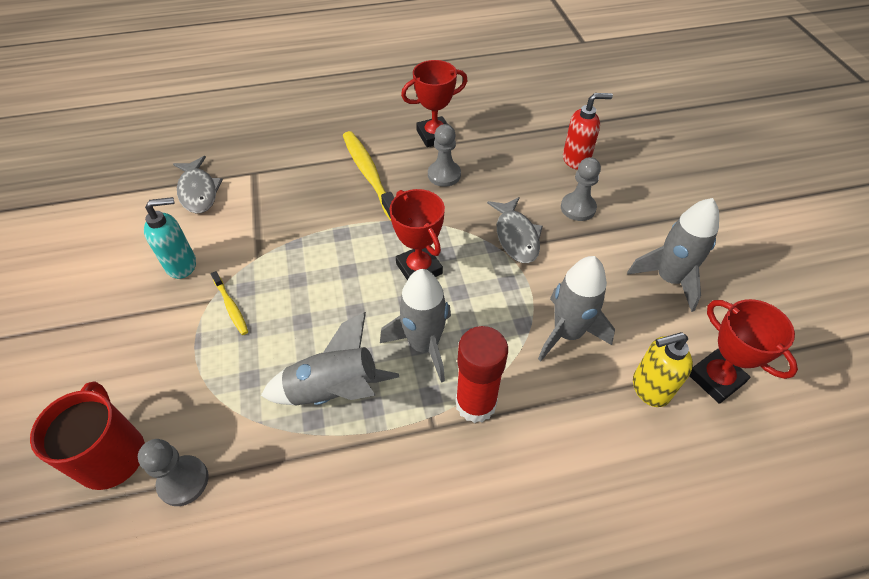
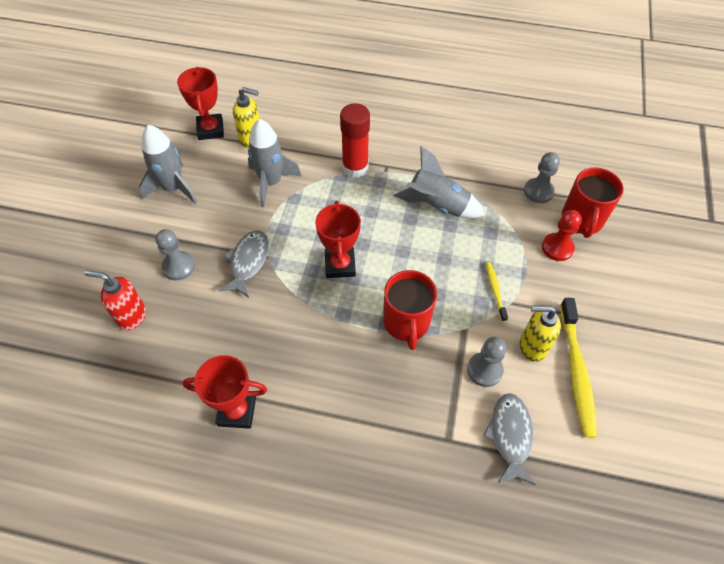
camera: 155 degrees left, 5 degrees up
turquoise soap dispenser [144,197,196,279] -> yellow soap dispenser [520,305,561,362]
yellow toothbrush [343,131,394,221] -> yellow toothbrush moved to [560,298,597,438]
grey rocket [380,269,451,383] -> none
grey pawn [428,124,461,187] -> grey pawn moved to [467,337,506,387]
none -> red mug [383,270,437,350]
none -> red pawn [542,210,582,261]

